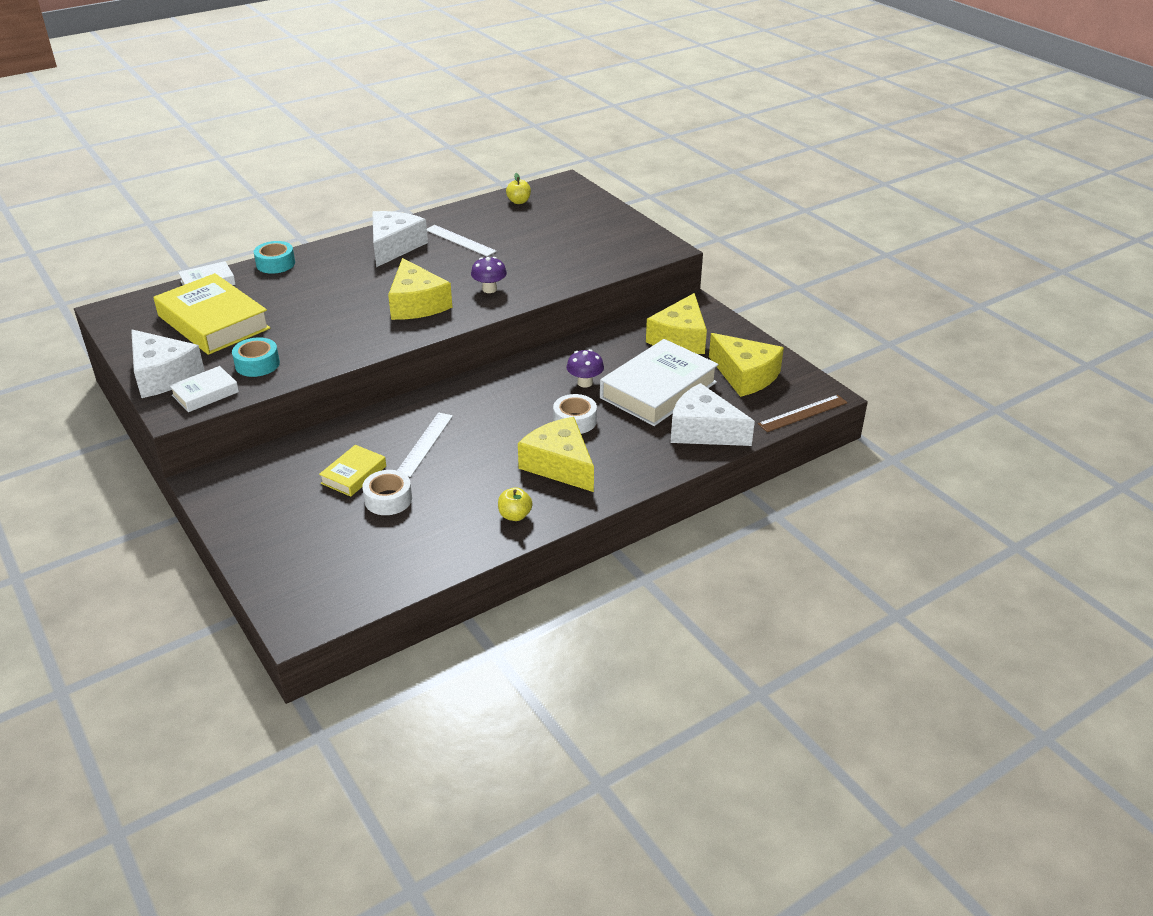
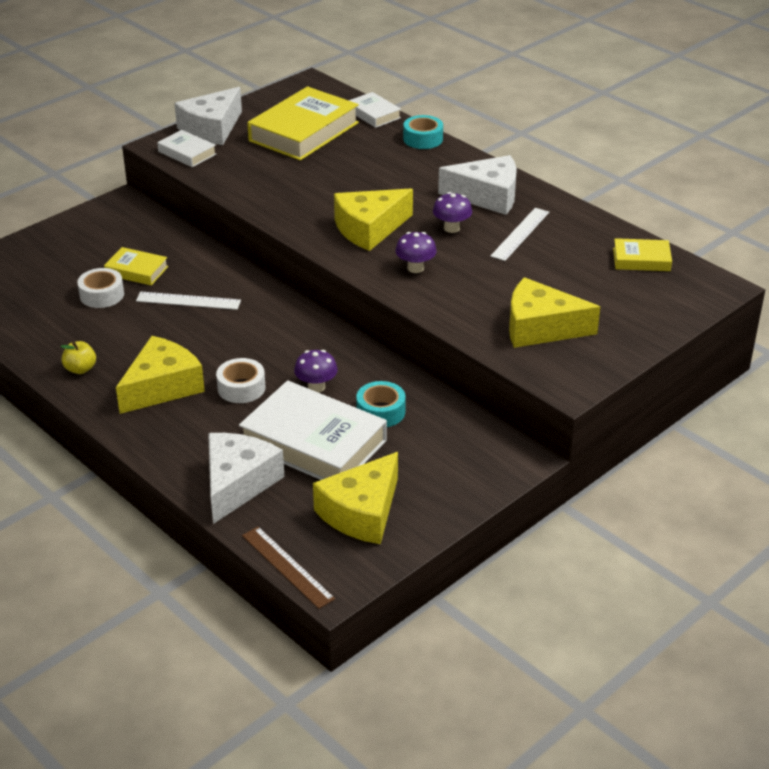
camera: 80 degrees right, 0 degrees up
turquoise tape [232,337,280,377] -> turquoise tape moved to [356,381,406,427]
yellow apple [506,173,531,204] -> yellow book [613,238,672,271]
yellow cheese [646,293,707,354] -> yellow cheese moved to [509,277,600,348]
none -> purple mushroom [433,192,472,233]

